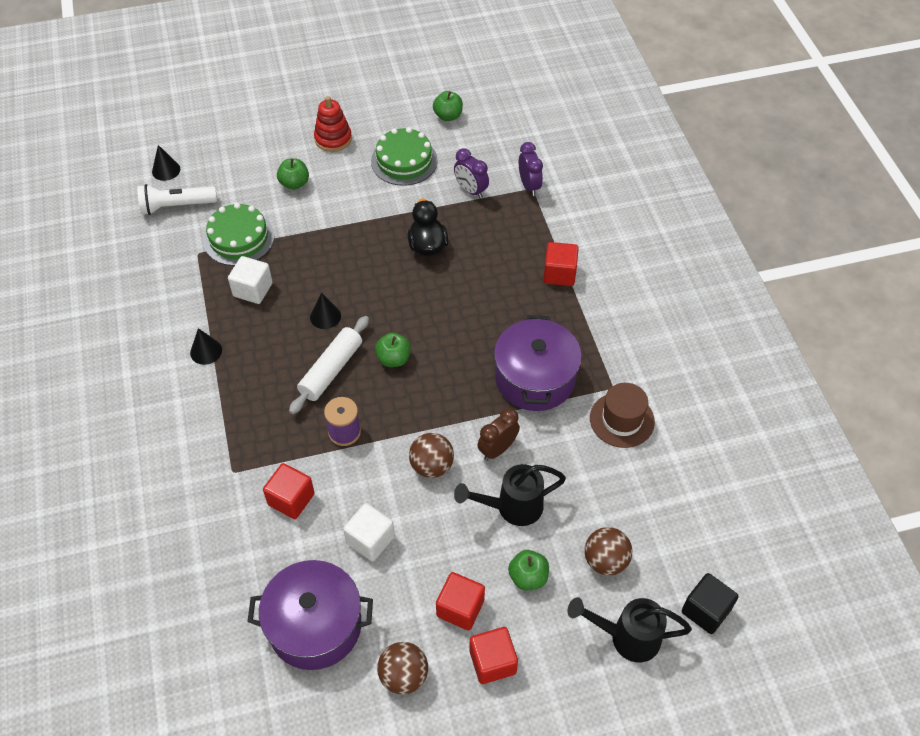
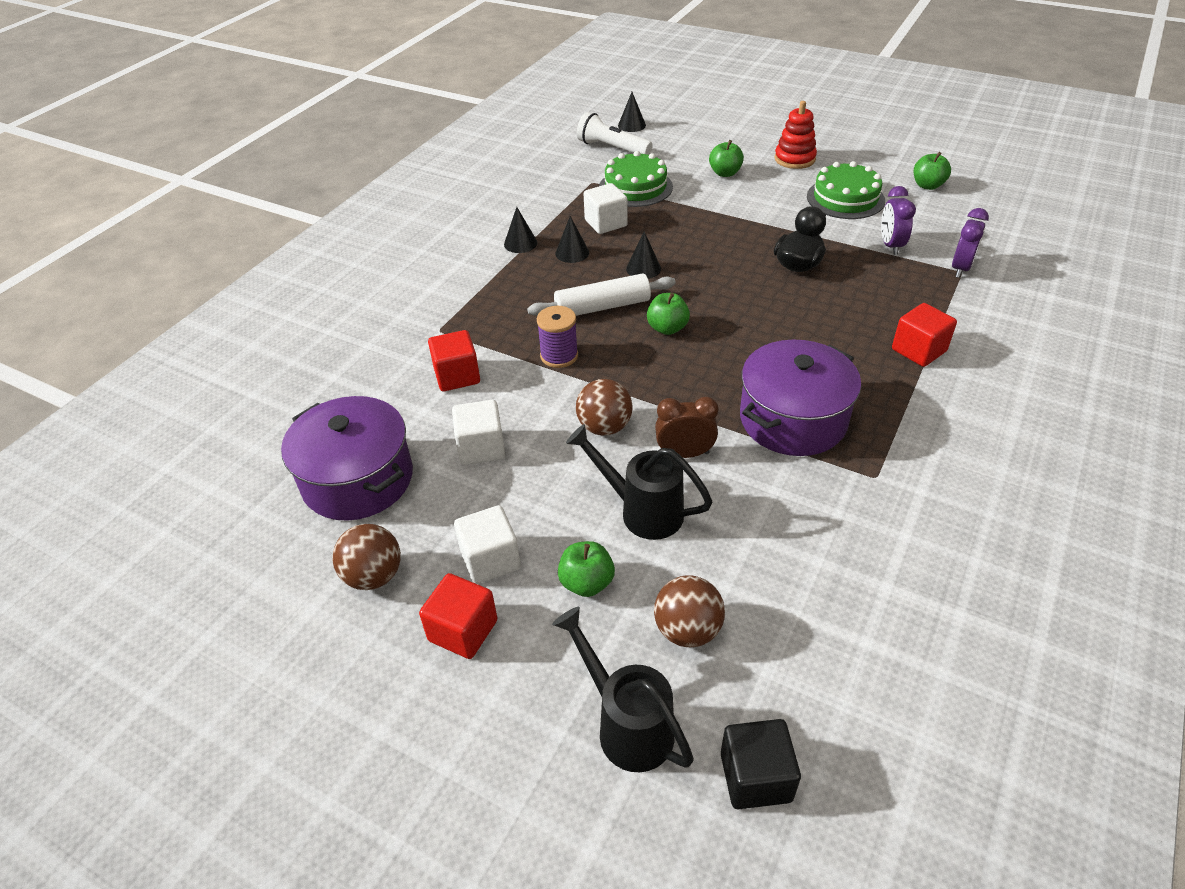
camera: 45 degrees right, 10 degrees down
red cube [436,572,485,631] -> white cube [454,505,521,584]
brown hat [590,383,655,448] -> none
none -> black cone [555,216,589,263]

